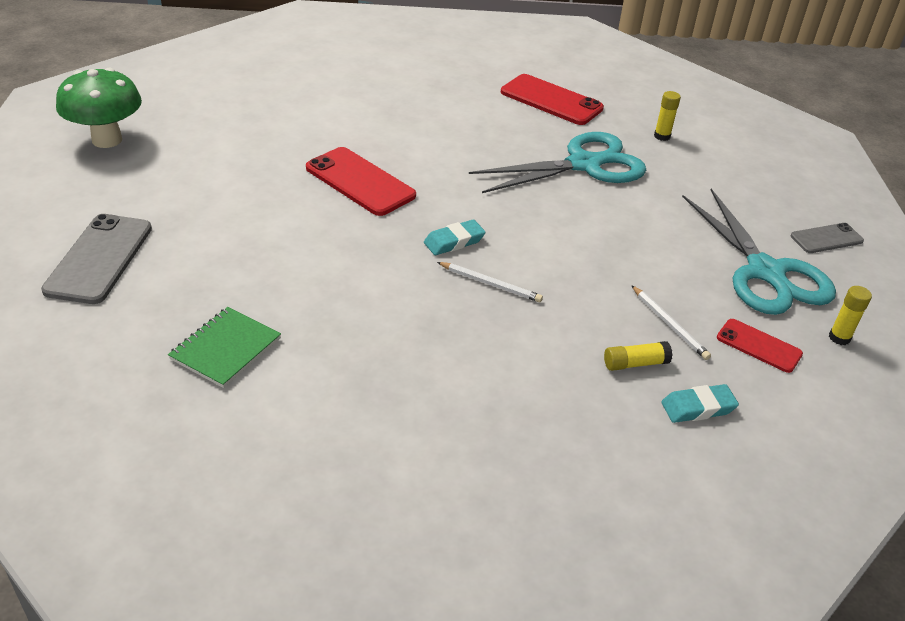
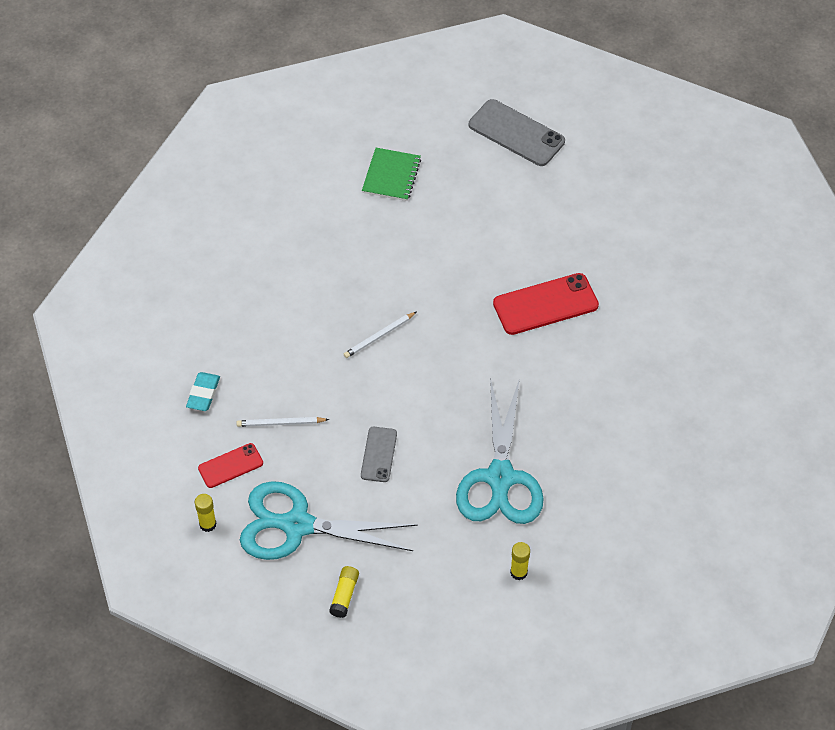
camera: 120 degrees right, 15 degrees up
green mushroom [56,68,142,148] -> none
green notebook [168,307,281,388] -> green notebook turned 45 degrees clockwise [362,148,421,201]
turquoise eraser [424,220,486,255] -> none
red phone [501,74,604,125] -> none
yellow glue stick [604,341,672,371] -> yellow glue stick moved to [329,566,359,618]
grey phone [791,223,864,253] -> grey phone moved to [361,427,397,482]

